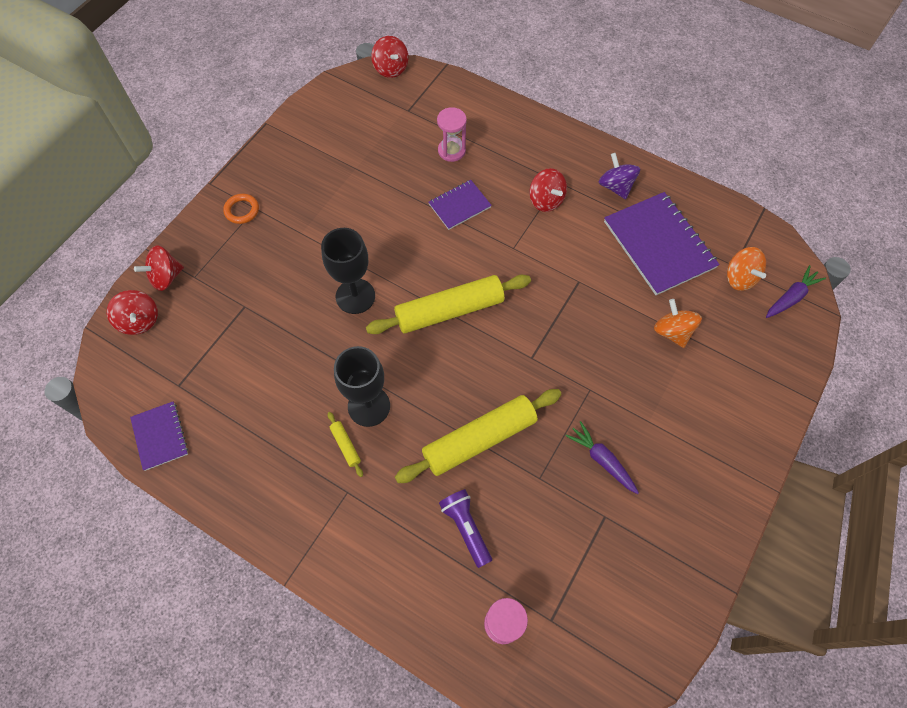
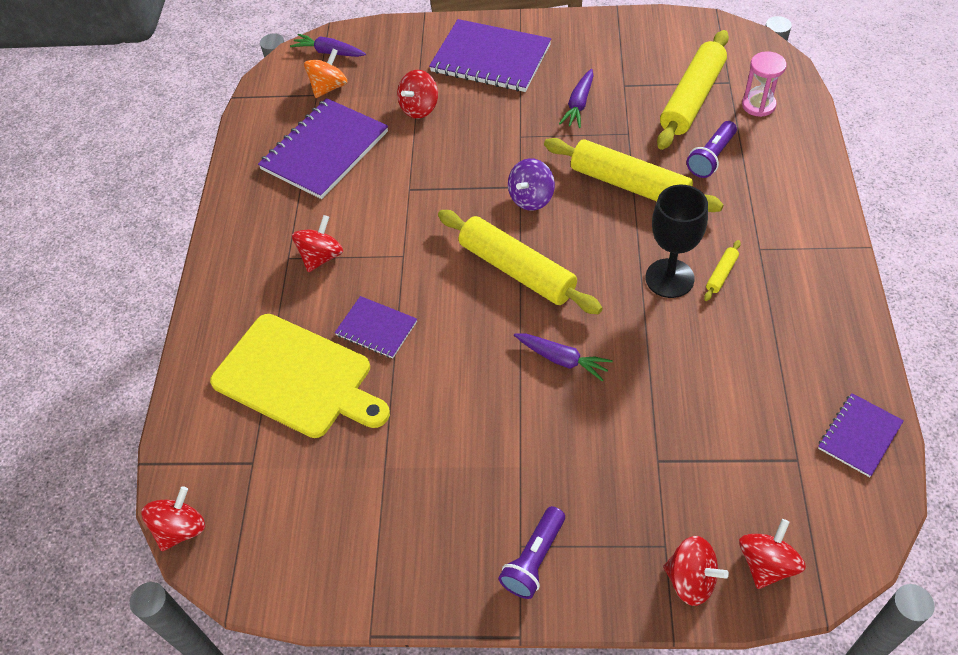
camera: 115 degrees left, 10 degrees down
orange ring [223,194,259,224] -> purple flashlight [498,506,565,599]
black goblet [321,228,375,314] -> purple carrot [514,333,613,382]
pink hourglass [437,107,467,162] -> yellow cutting board [210,314,390,438]
purple spinning top [598,153,640,199] -> purple spinning top moved to [508,158,555,211]
orange spinning top [654,299,702,348] -> red spinning top [397,70,438,119]
none -> purple notebook [429,19,551,92]
none -> yellow rolling pin [657,30,729,150]

